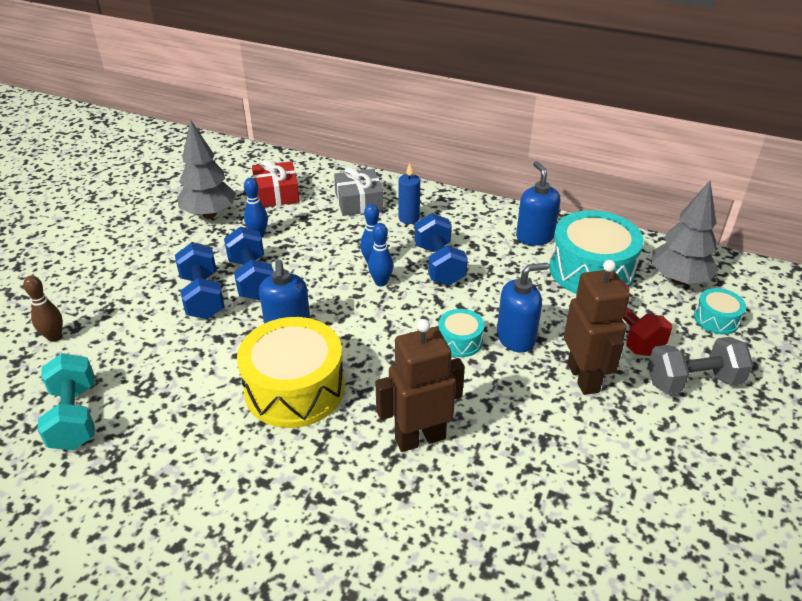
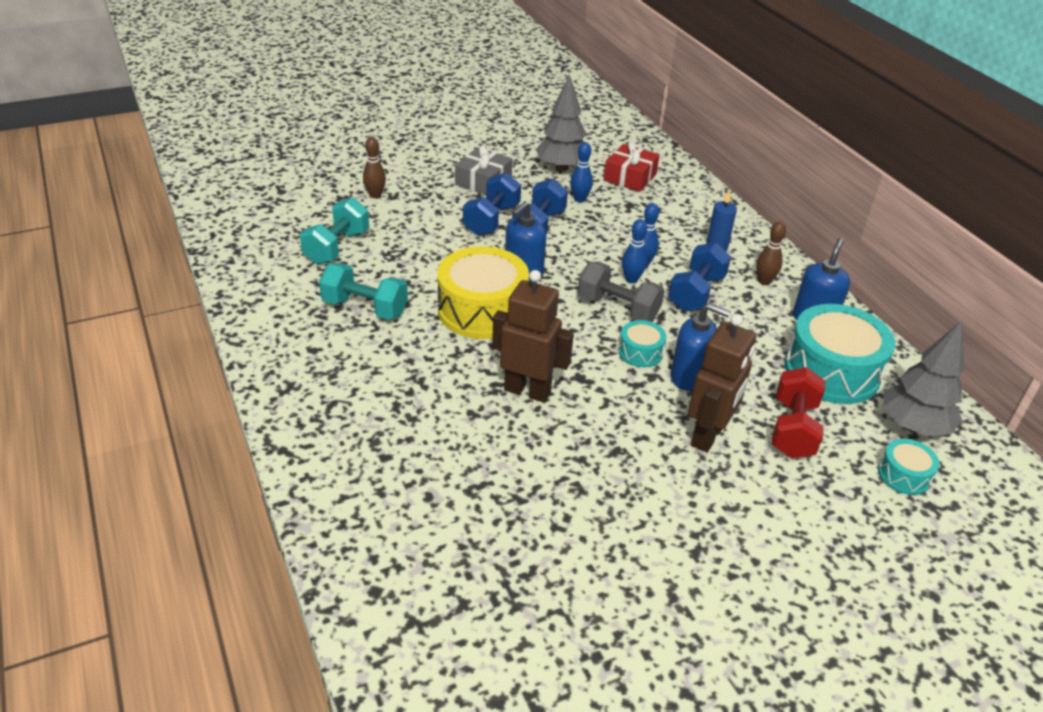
camera: 40 degrees right, 0 degrees up
grey gift [334,167,384,216] -> grey gift moved to [455,145,512,195]
grey dumbbell [648,337,753,394] -> grey dumbbell moved to [578,262,665,322]
none -> turquoise dumbbell [319,263,408,320]
none -> brown bowling pin [756,221,786,285]

